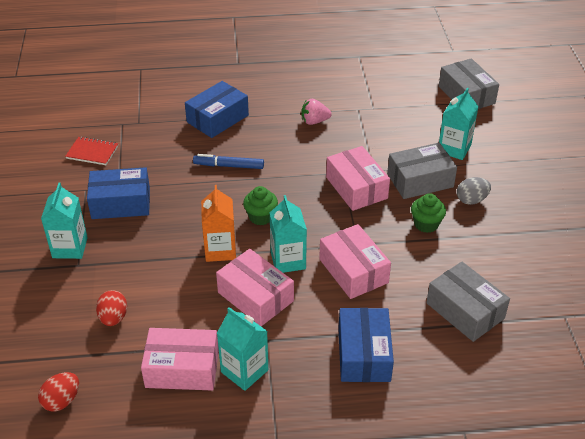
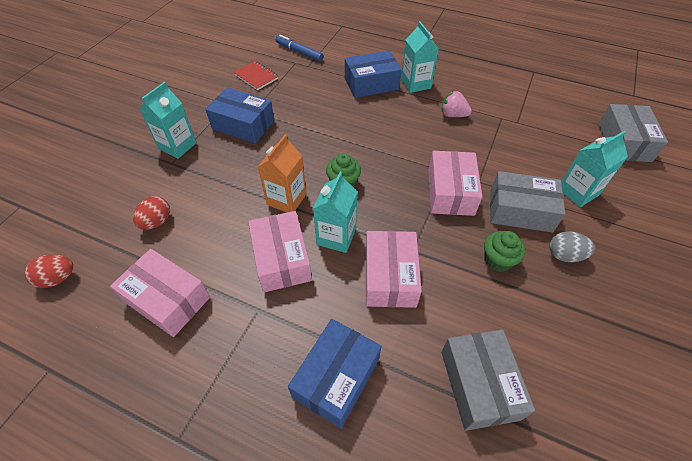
camera: 30 degrees right, 10 degrees up
blue marker [193,154,264,169] -> blue marker moved to [276,35,324,61]
turquoise carton [217,307,268,391] -> turquoise carton moved to [401,21,439,93]

